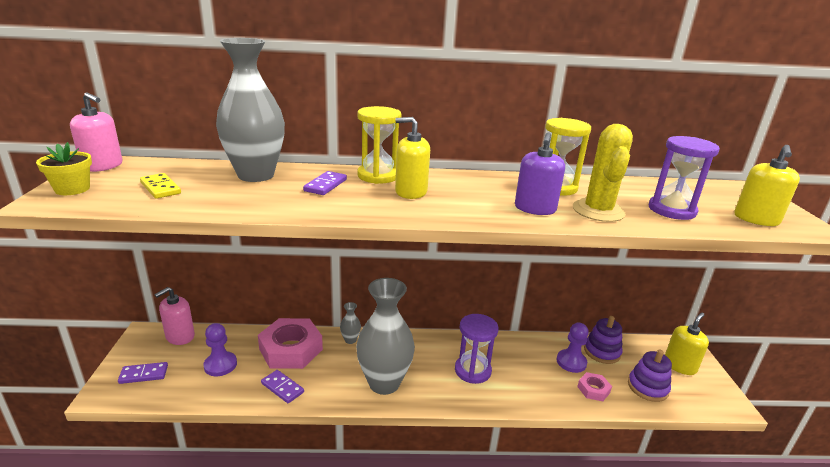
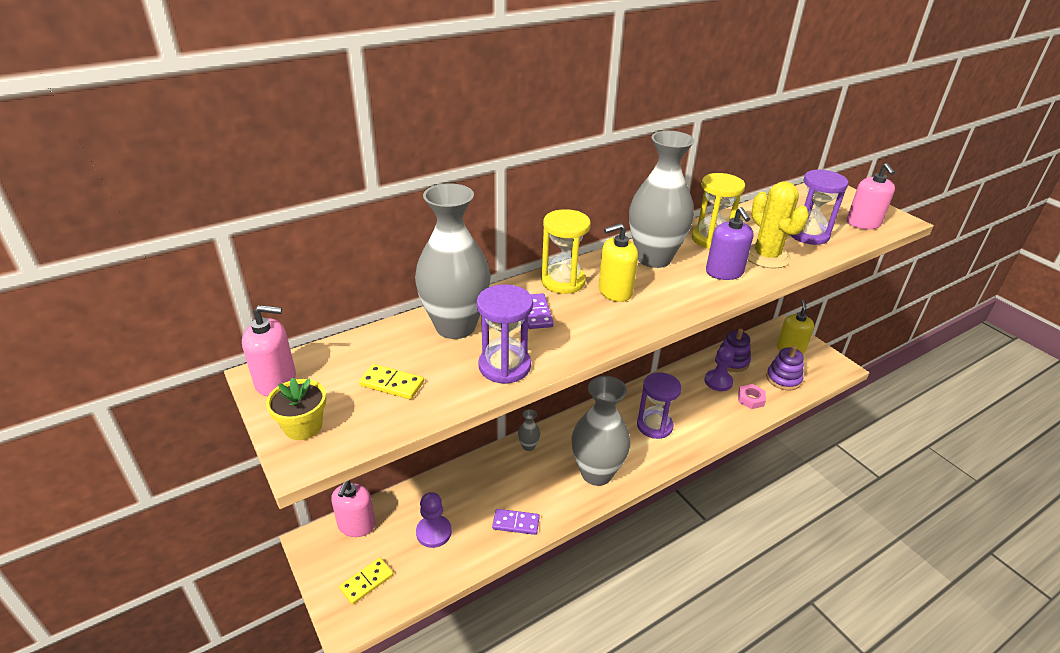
camera: 30 degrees left, 10 degrees up
purple domino [118,362,168,384] -> yellow domino [339,558,394,605]
pink nut [258,318,323,369] -> none
yellow soap dispenser [734,145,800,226] -> pink soap dispenser [847,163,895,229]
none -> purple hourglass [477,284,533,384]
none -> grey vase [629,131,695,268]

